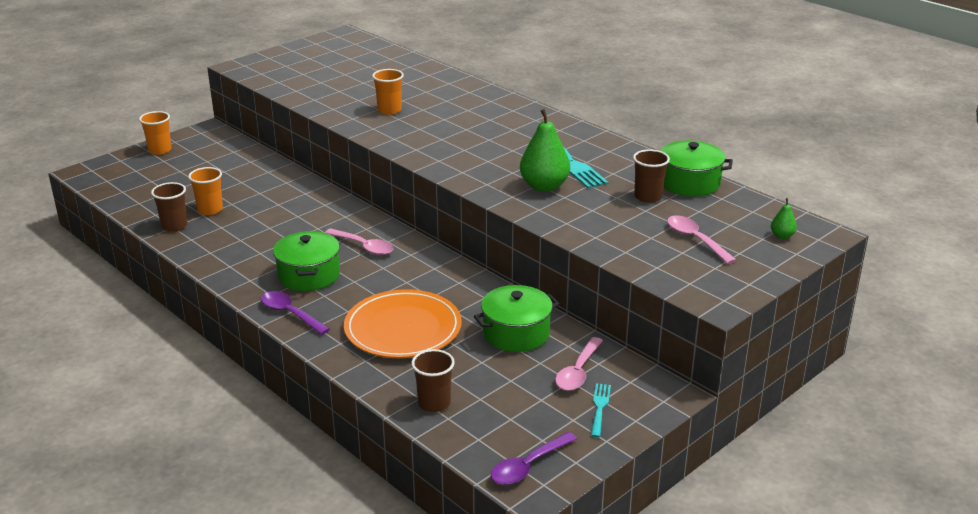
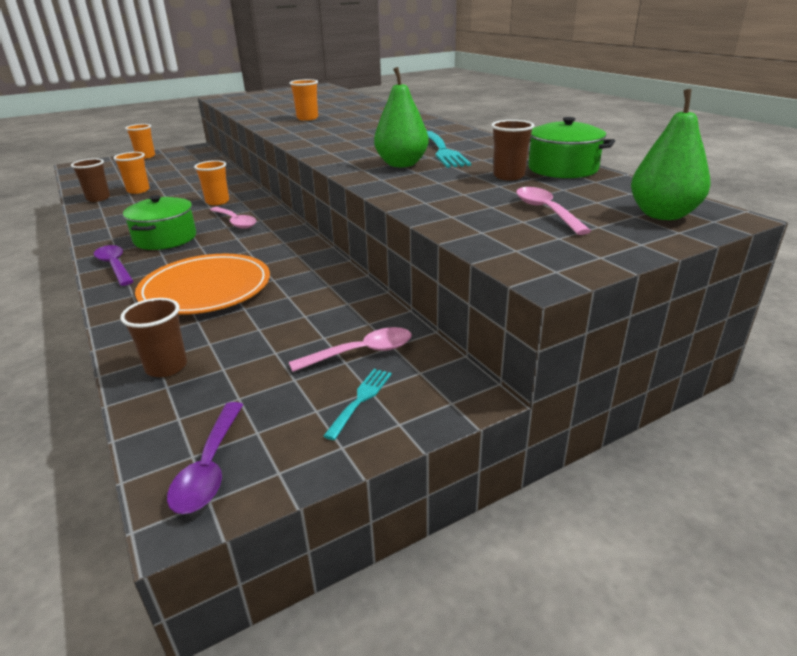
camera: 15 degrees right, 0 degrees up
green pot [474,285,559,352] -> none
purple spoon [491,432,577,485] -> purple spoon turned 60 degrees counterclockwise [167,402,243,514]
pink spoon [555,337,603,391] -> pink spoon turned 150 degrees counterclockwise [289,327,412,372]
green pear [771,198,797,239] -> green pear [631,89,711,220], size x2.13
none -> orange cup [194,160,229,205]

